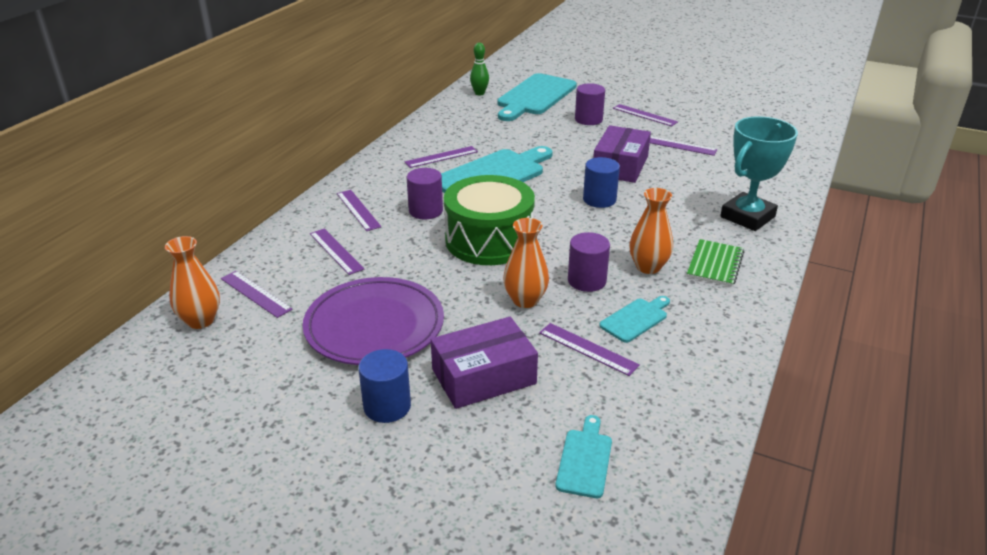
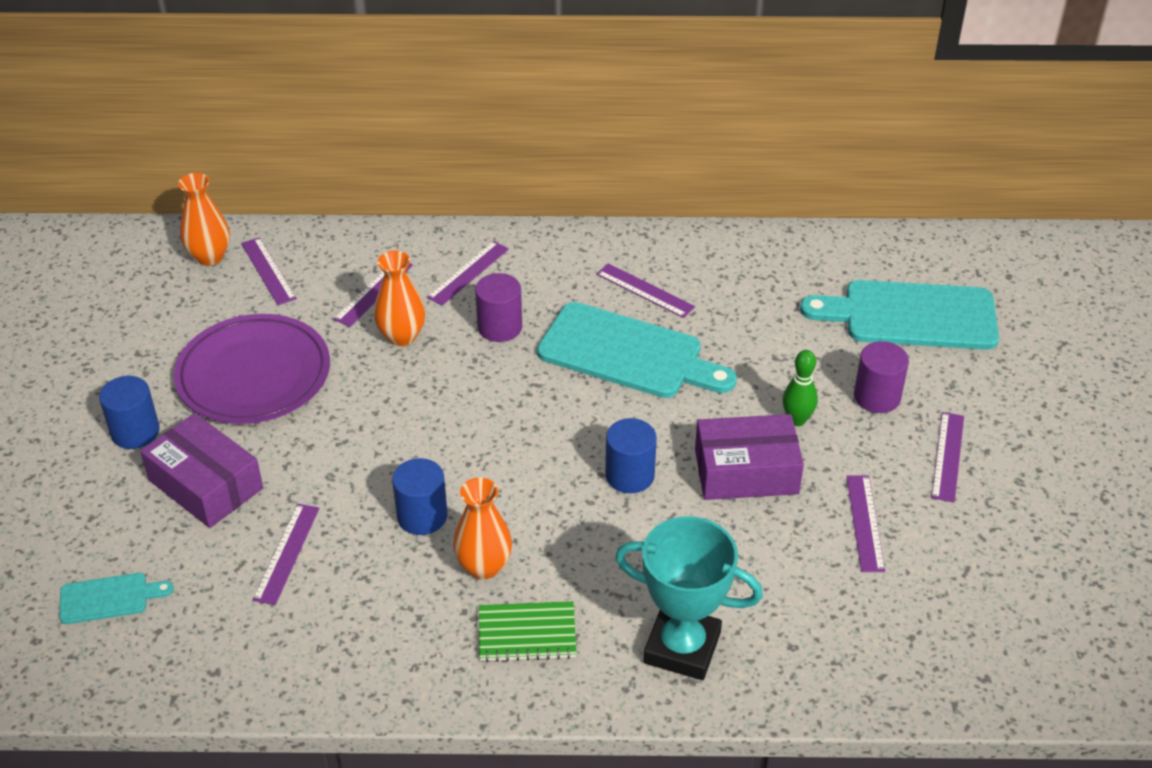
camera: 65 degrees right, 10 degrees up
purple ruler [221,271,293,318] -> purple ruler turned 45 degrees counterclockwise [241,237,297,305]
green drum [444,175,535,265] -> none
green bowling pin [470,43,489,95] -> green bowling pin moved to [782,350,818,426]
orange vase [503,218,549,308] -> orange vase moved to [374,250,425,346]
purple cylinder [568,232,610,292] -> blue cylinder [392,458,447,535]
turquoise cutting board [599,296,670,343] -> none

